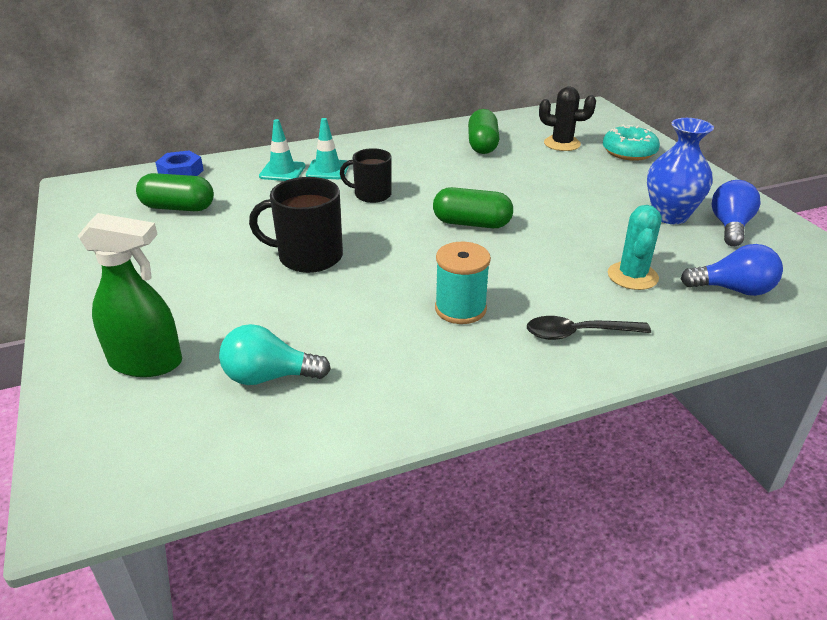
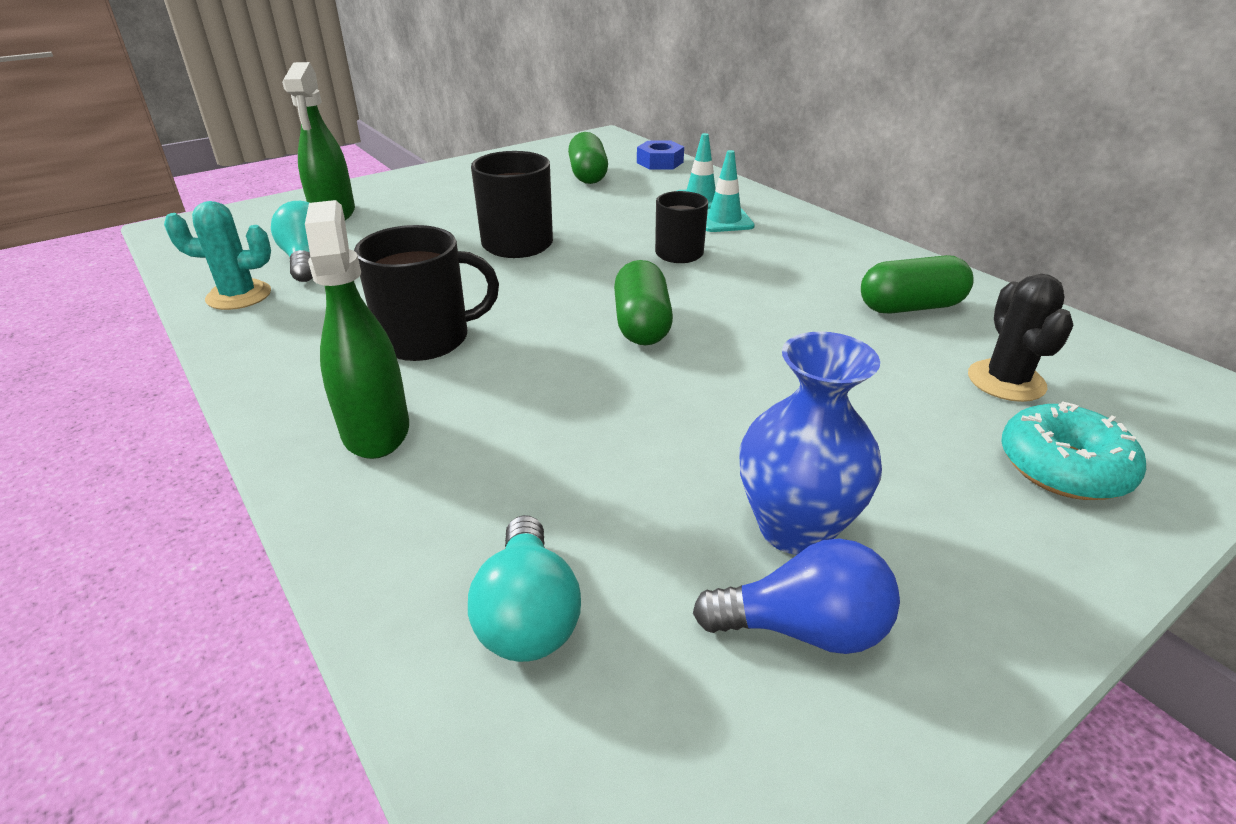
camera: 75 degrees right, 0 degrees up
turquoise spool [435,242,491,324] -> black mug [354,225,499,361]
black spoon [527,316,651,340] -> green spray bottle [305,200,409,459]
turquoise cactus [608,205,662,290] -> turquoise cactus moved to [164,201,271,310]
blue light bulb [681,244,783,296] -> turquoise light bulb [468,515,581,662]

